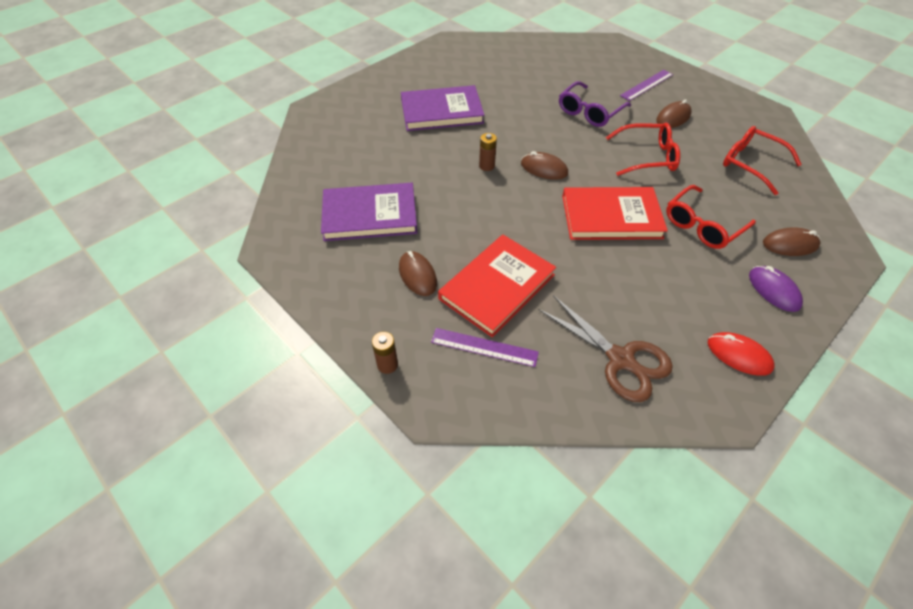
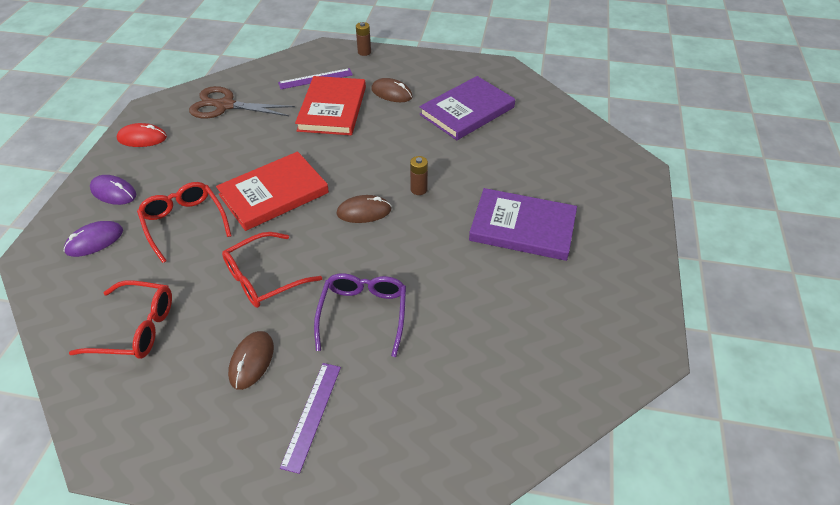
camera: 145 degrees right, 5 degrees down
purple book [401,85,484,131] -> purple book turned 60 degrees clockwise [469,188,577,261]
red glasses [666,185,756,249] -> red glasses turned 45 degrees counterclockwise [137,182,232,263]
brown mouse [763,227,821,256] -> purple mouse [64,221,123,257]

